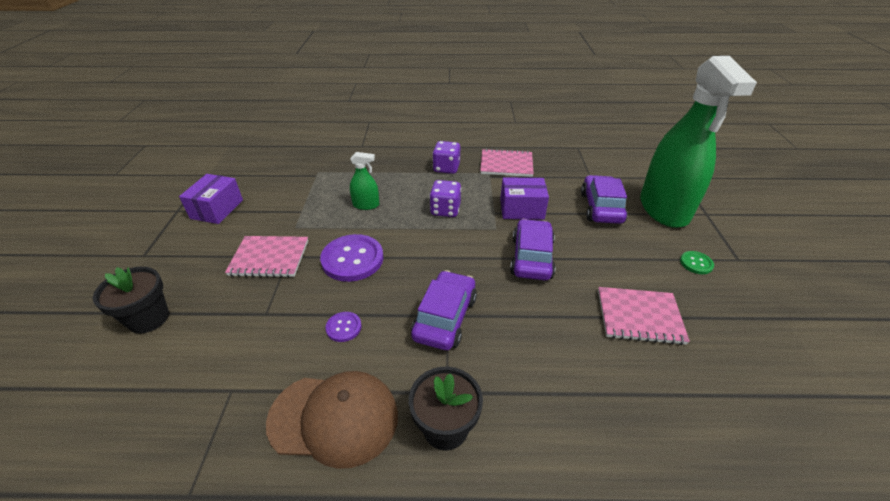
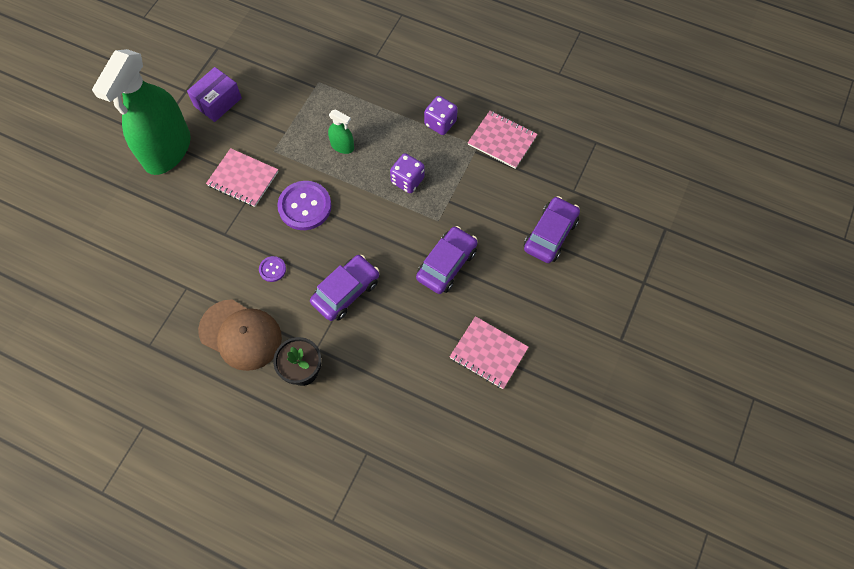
camera: 25 degrees right, 25 degrees up
black flower pot [93,267,169,334] -> none
purple box [500,177,549,219] -> none
green spray bottle [640,56,757,228] -> green spray bottle moved to [92,49,191,175]
green button [680,251,714,274] -> none

